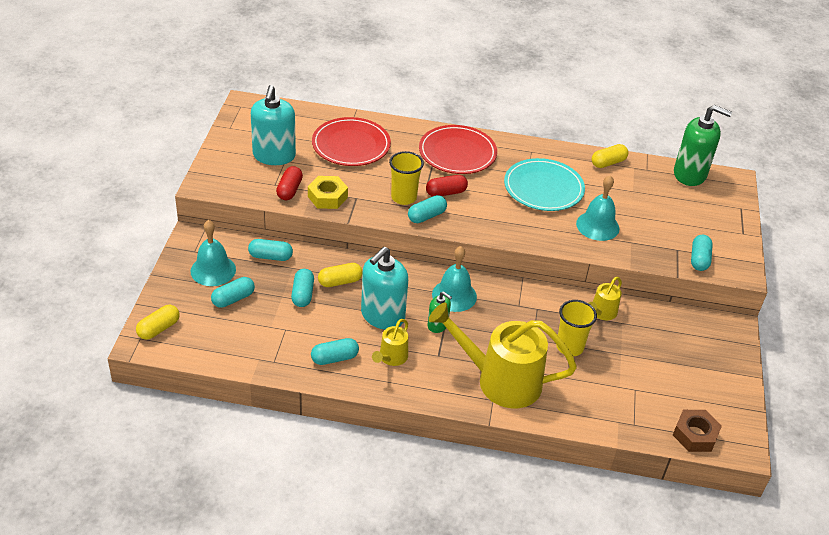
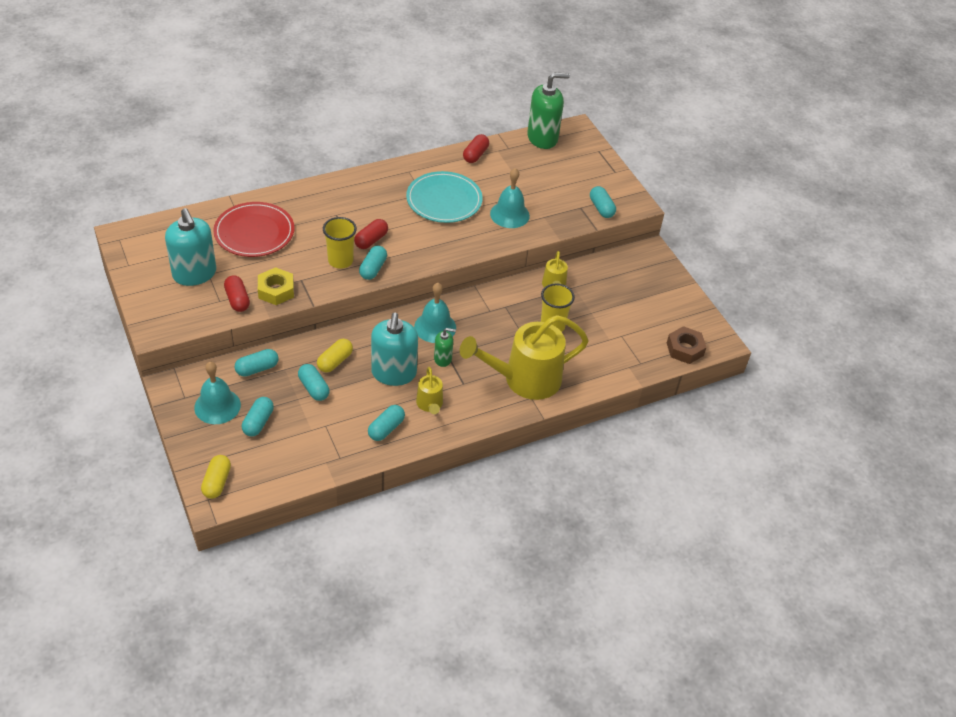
camera: 35 degrees left, 5 degrees up
red plate [419,125,497,174] -> none
yellow capsule [592,144,628,168] -> red capsule [463,134,489,163]

